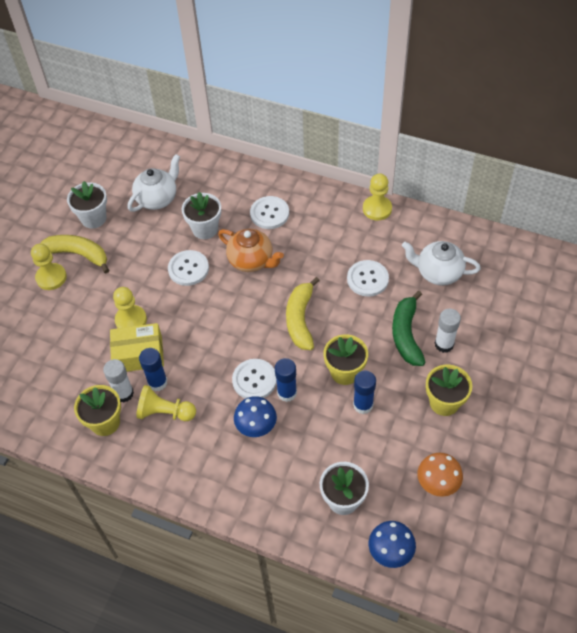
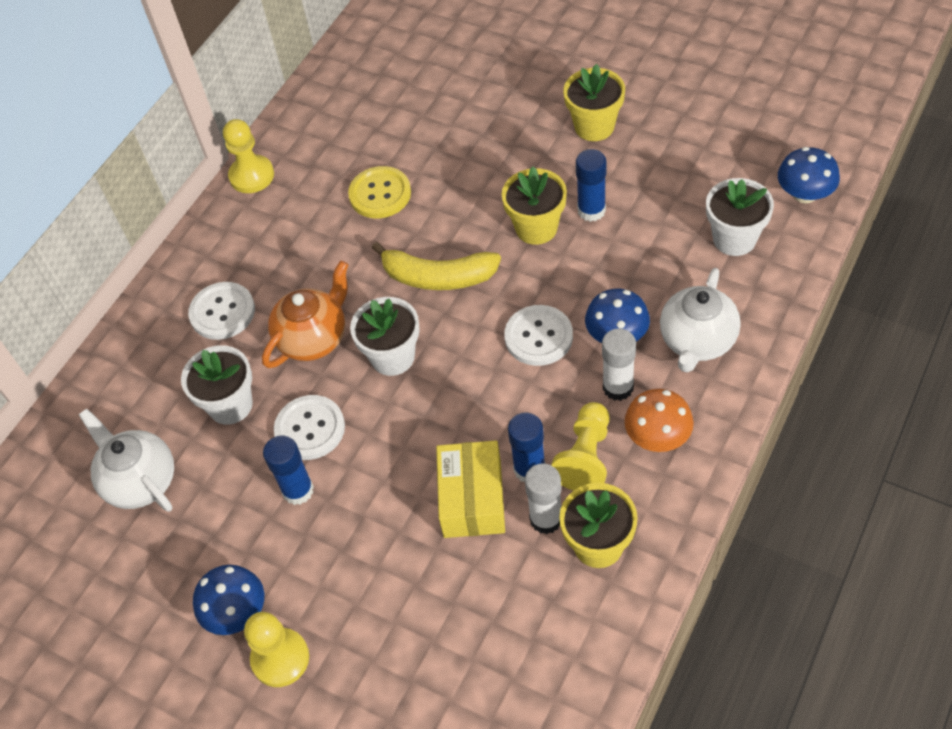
camera: 80 degrees left, 0 degrees up
yellow banana [40,235,109,273] -> blue mushroom [193,565,264,635]
white flower pot [67,181,107,228] -> white flower pot moved to [350,297,420,376]
yellow pawn [113,287,147,328] -> none
blue glue stick [275,358,297,402] -> blue glue stick moved to [263,436,314,505]
white button [347,260,389,297] -> yellow button [348,166,411,218]
green banana [392,291,426,366] -> none
white teapot [402,241,481,286] -> white teapot moved to [660,268,741,372]
orange mushroom [417,453,463,497] -> orange mushroom moved to [625,389,694,452]
white glue stick [435,309,461,353] -> white glue stick moved to [602,328,636,401]

